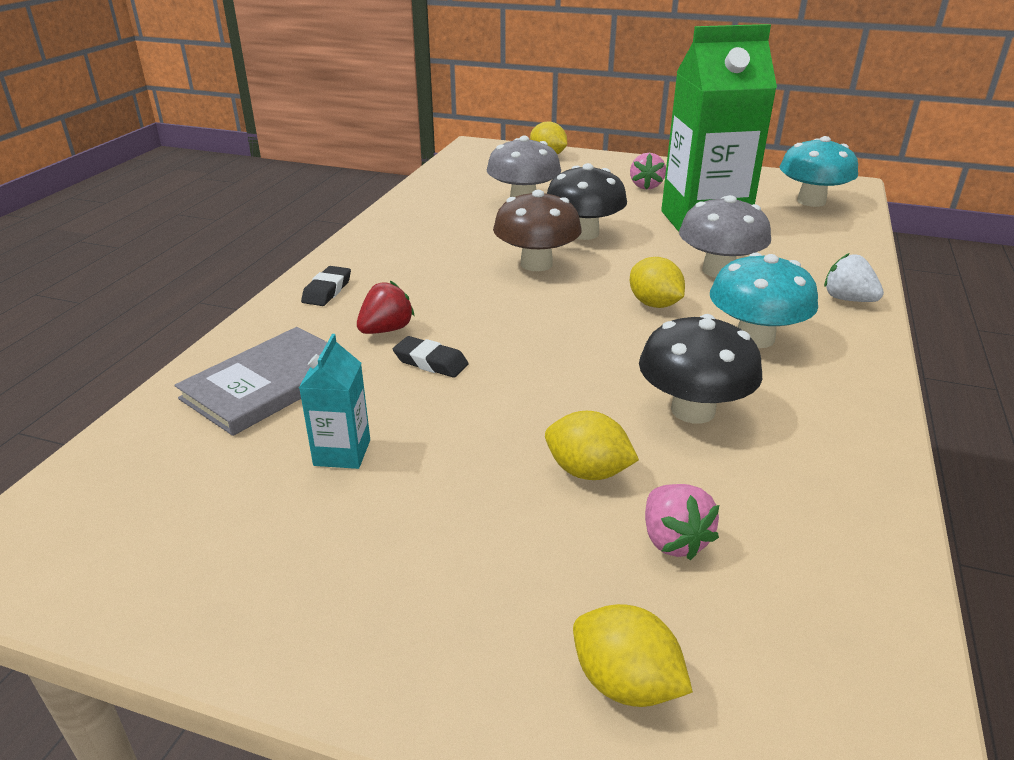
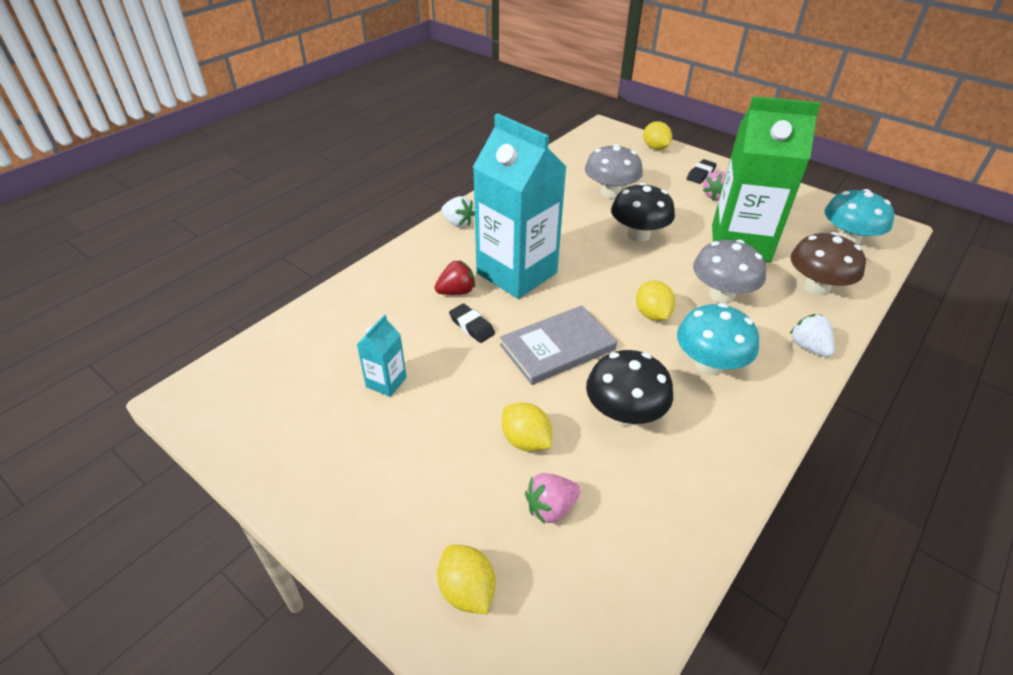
camera: 20 degrees right, 10 degrees up
grey book [174,327,327,436] -> grey book moved to [500,305,617,385]
black eraser [301,266,351,306] -> black eraser moved to [687,159,717,184]
brown mushroom [493,190,582,271] -> brown mushroom moved to [790,232,866,295]
pink strawberry [645,484,719,560] -> pink strawberry turned 60 degrees clockwise [525,473,580,524]
none -> white strawberry [441,196,475,227]
none -> turquoise carton [473,113,566,299]

